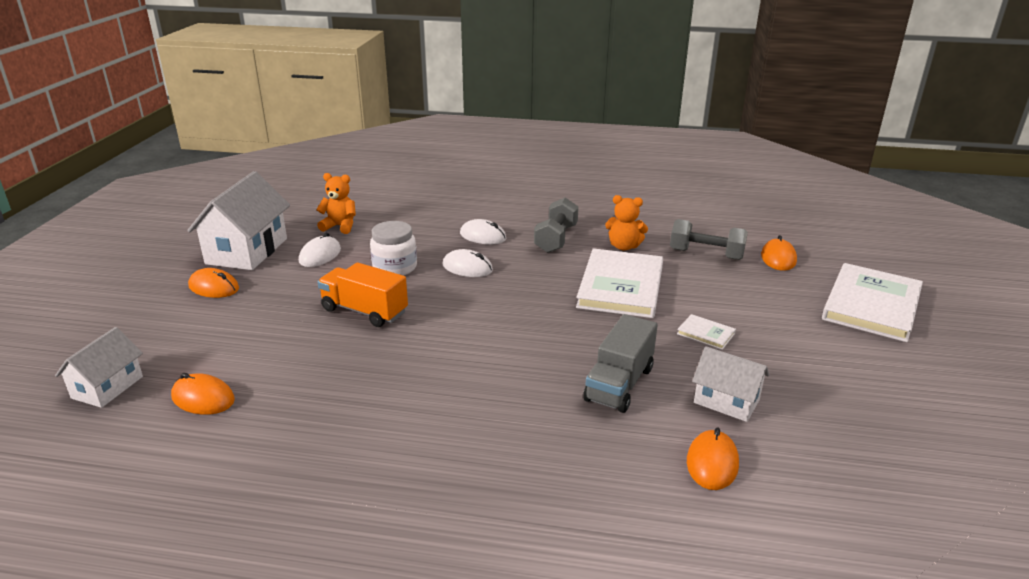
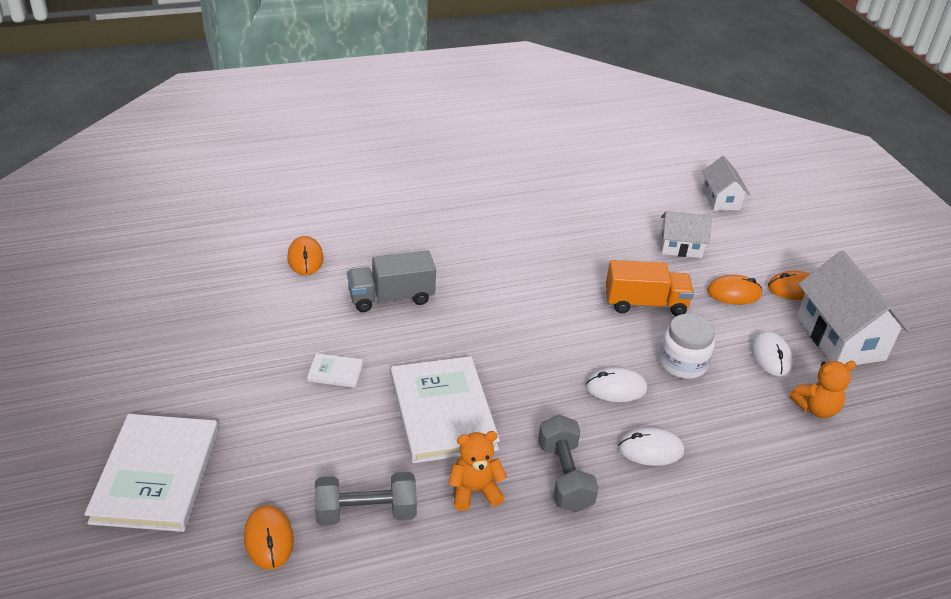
camera: 150 degrees right, 10 degrees up
orange mouse [171,373,235,415] -> orange mouse moved to [707,275,762,305]
grey truck [583,314,658,413] -> grey truck turned 105 degrees counterclockwise [347,250,436,312]
white house [692,346,769,422] -> white house moved to [660,211,712,258]

